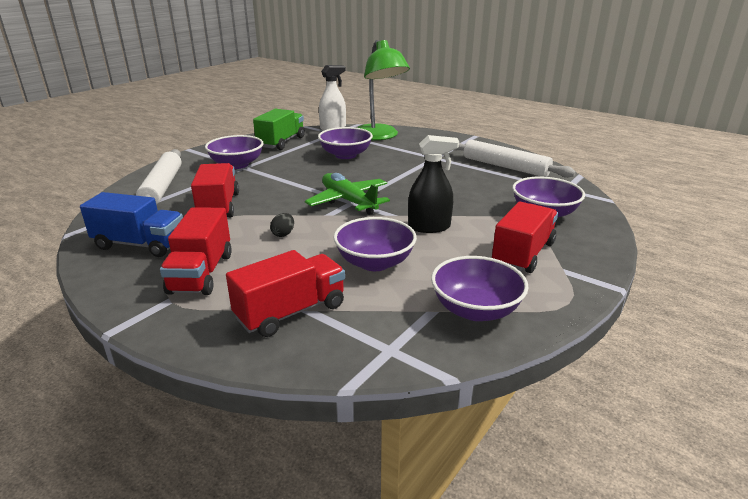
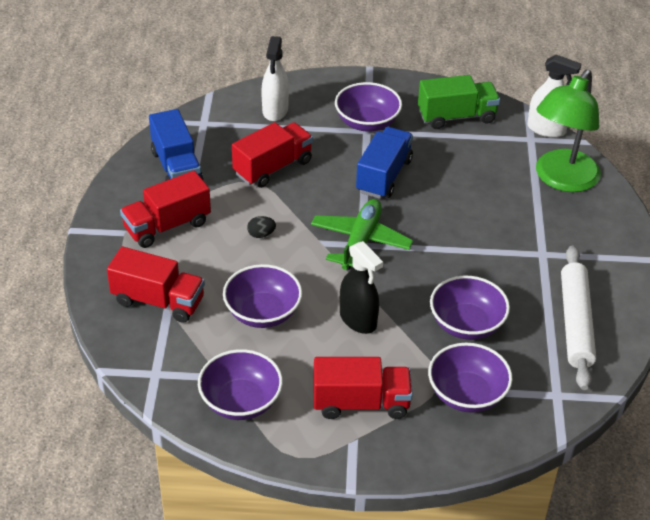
camera: 55 degrees right, 15 degrees up
white rolling pin [136,149,181,205] -> white spray bottle [261,36,289,121]
purple bowl [318,127,373,159] -> purple bowl moved to [430,276,510,340]
none -> blue truck [356,127,413,199]

